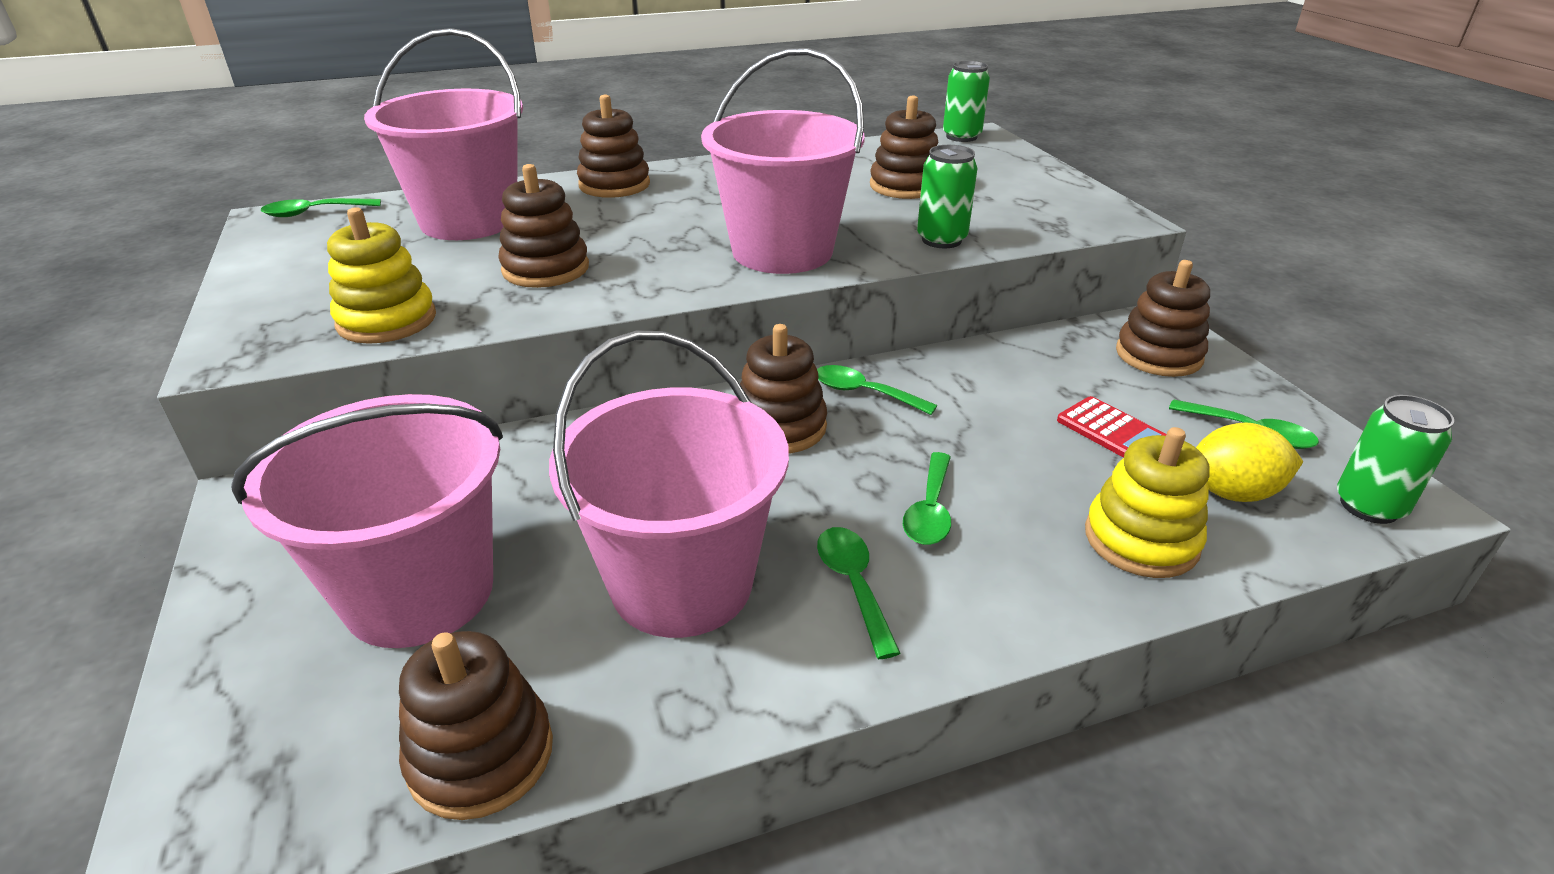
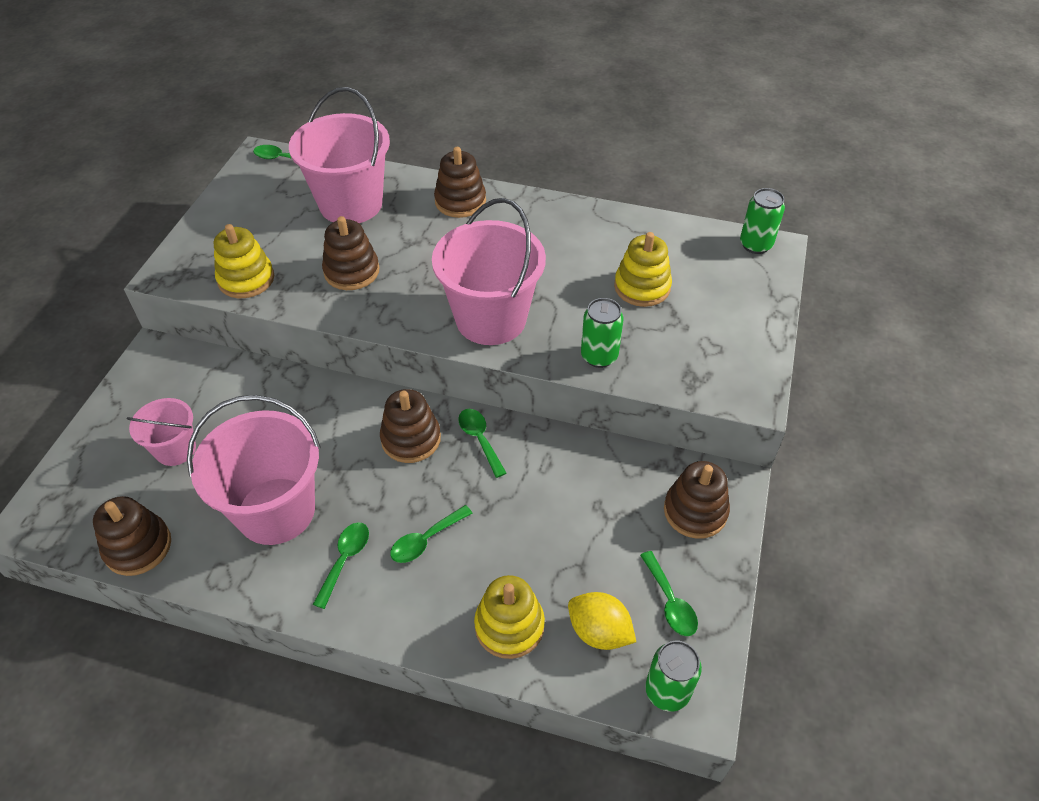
camera: 35 degrees right, 15 degrees up
pink bucket [231,394,503,648] -> pink bucket [127,398,196,466], size x0.54
brown stacking toy [870,95,938,199] -> yellow stacking toy [614,232,672,307]
red calculator [1057,396,1166,458] -> none

